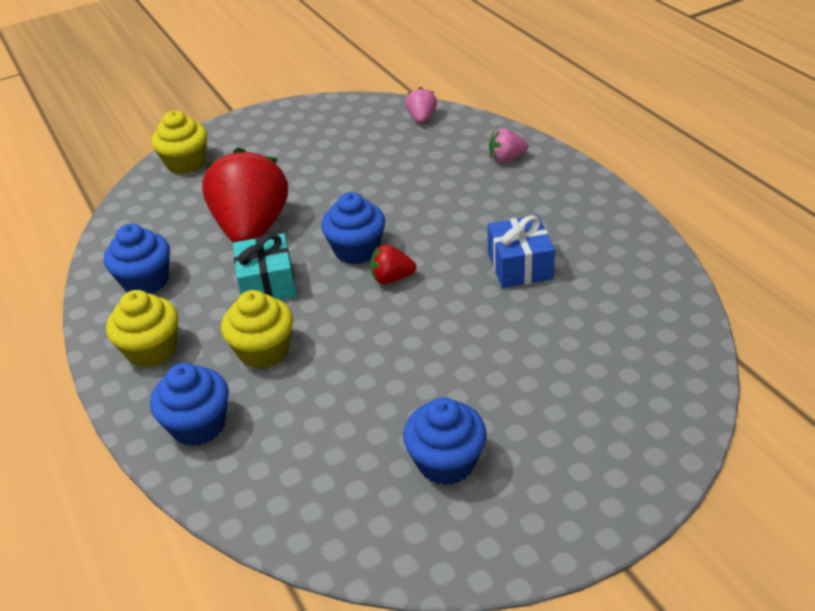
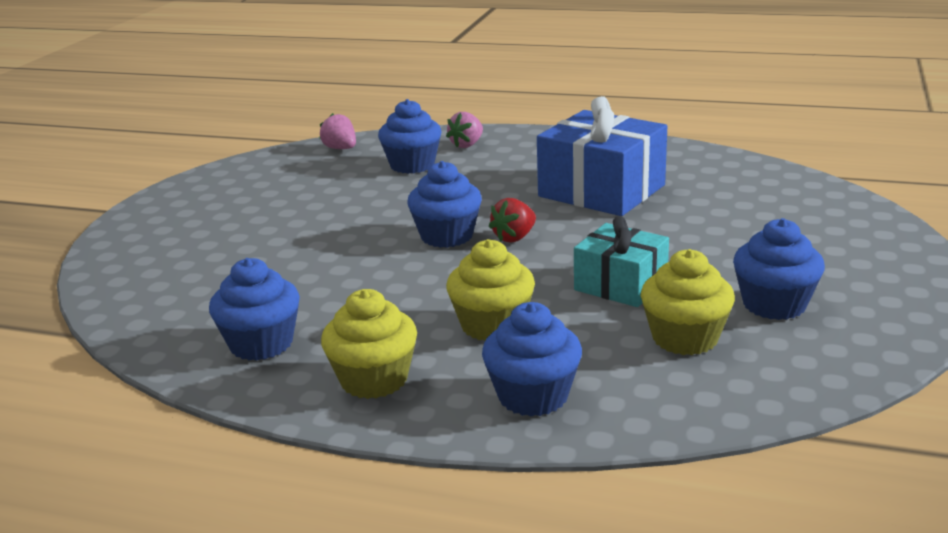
camera: 45 degrees left, 15 degrees down
yellow cupcake [151,110,207,174] -> yellow cupcake moved to [641,249,735,355]
red strawberry [202,148,288,242] -> none
turquoise gift [233,233,297,300] -> turquoise gift moved to [574,216,669,307]
blue gift [488,215,555,288] -> blue gift [537,96,667,216], size x1.63
none -> blue cupcake [378,99,441,174]

